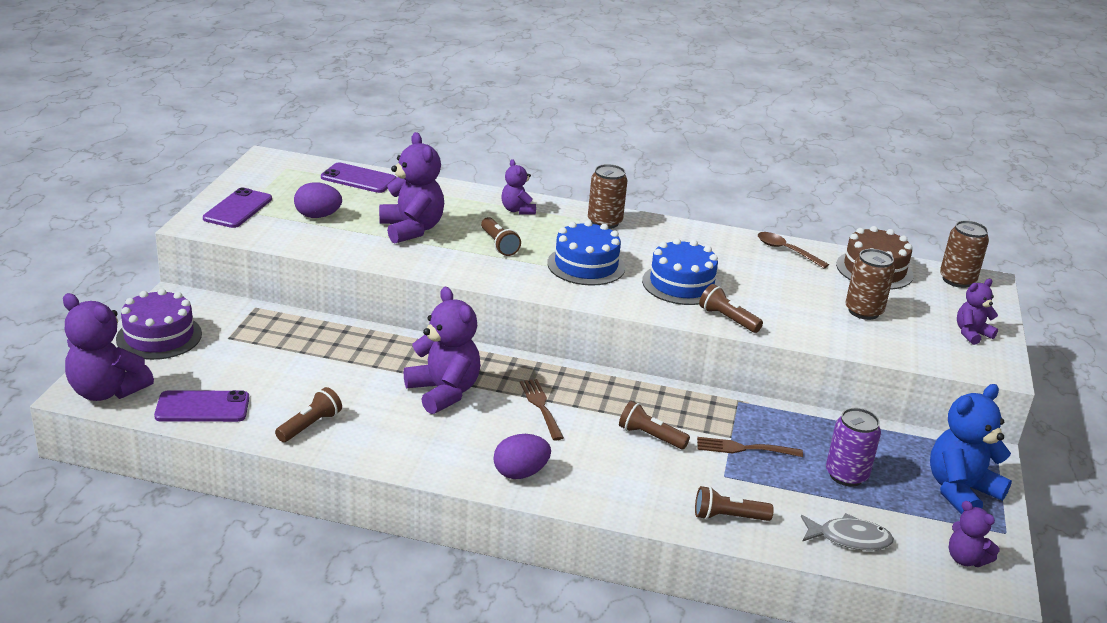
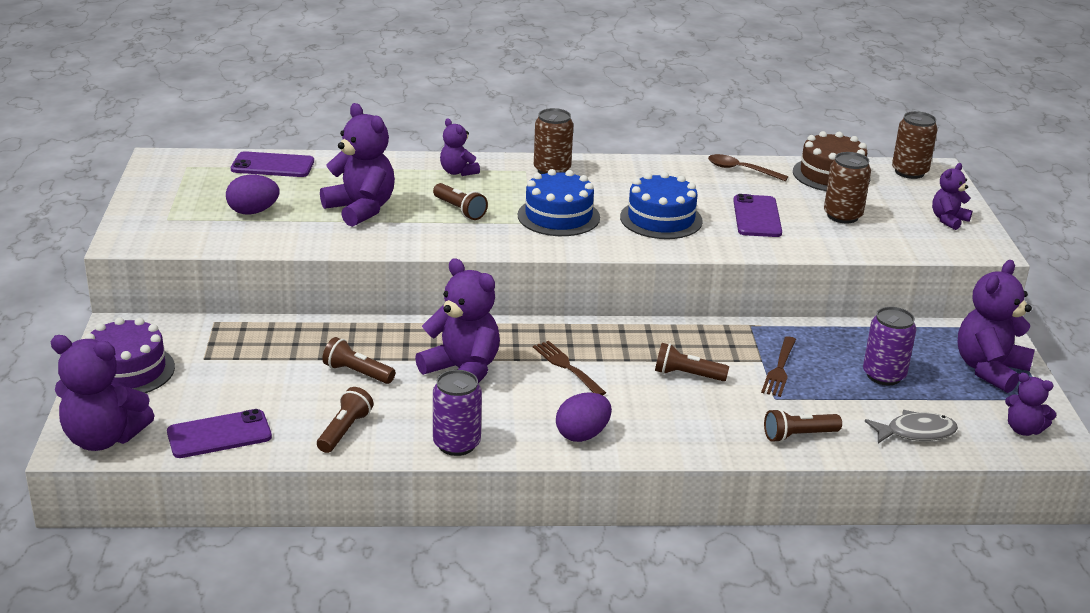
camera: 15 degrees left, 0 degrees up
purple phone [203,188,272,228] -> purple phone moved to [733,194,782,237]
brown fork [697,437,803,457] -> brown fork turned 60 degrees counterclockwise [761,336,796,397]
brown flashlight [699,284,763,333] -> brown flashlight moved to [322,337,395,384]
blue teddy bear [930,384,1012,514] -> purple teddy bear [958,260,1035,393]
none -> purple can [433,370,482,456]

